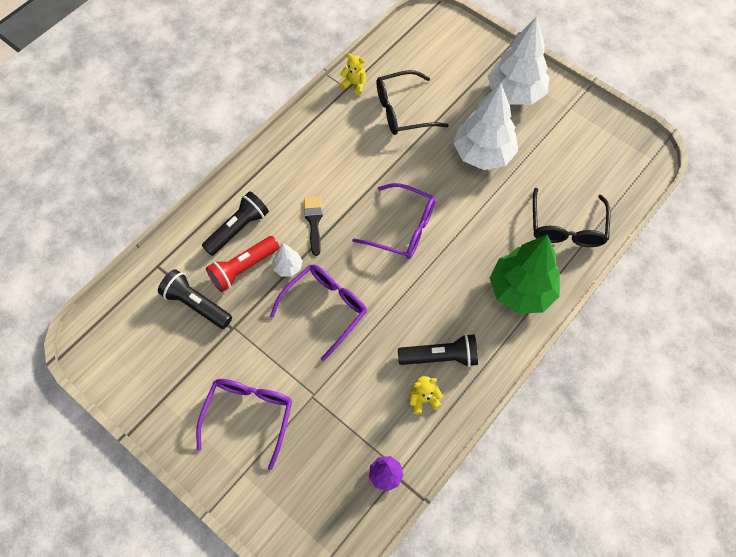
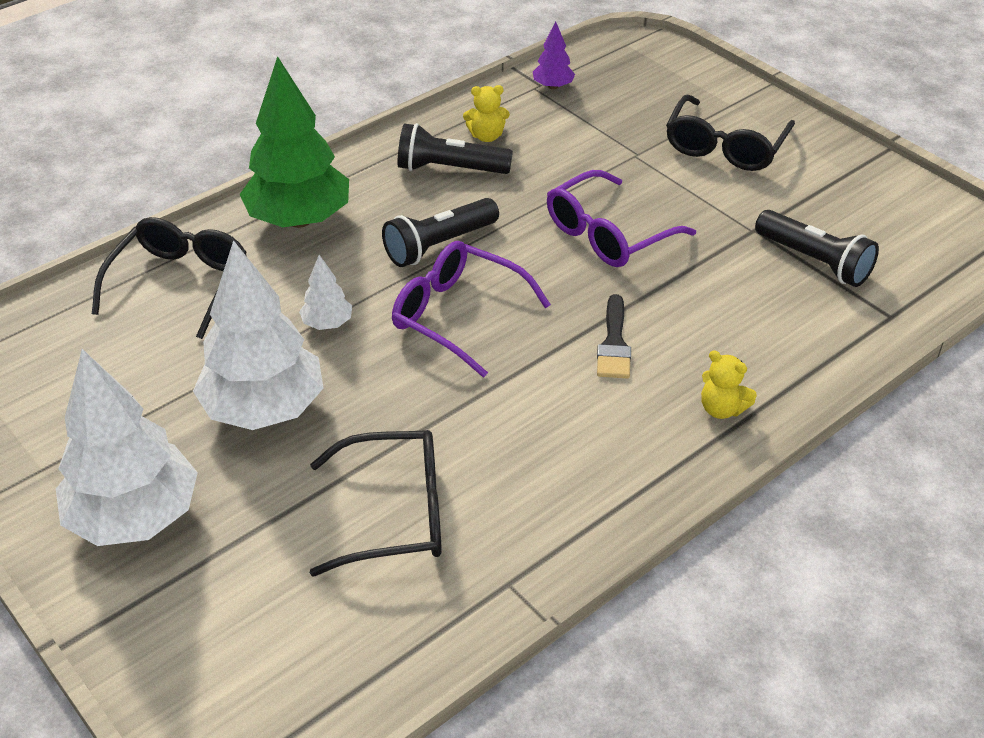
camera: 170 degrees left, 20 degrees down
purple glasses [196,379,292,470] -> black glasses [666,95,795,171]
black flashlight [202,191,269,256] -> black flashlight moved to [382,198,499,267]
red flashlight [206,236,279,292] -> none
white tree [272,243,303,276] -> white tree moved to [299,255,352,330]
yellow teddy bear [340,53,366,95] -> yellow teddy bear moved to [701,351,757,419]

